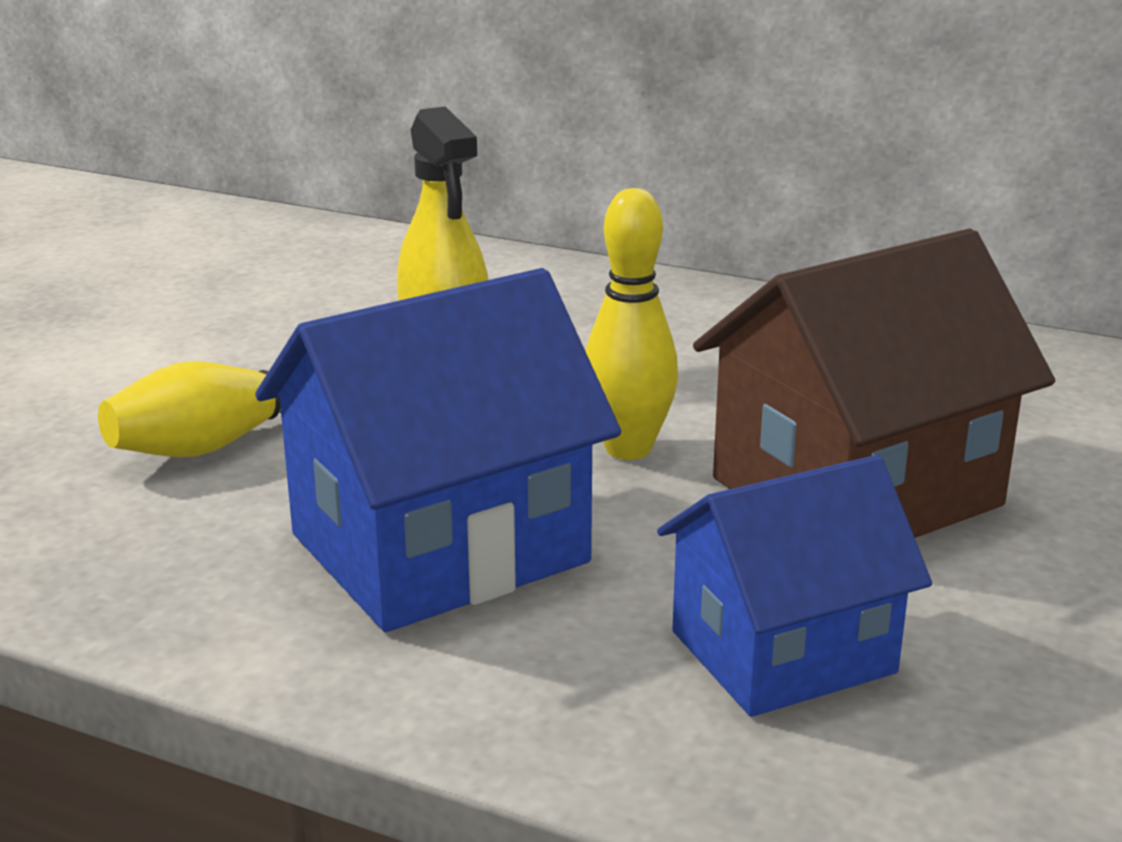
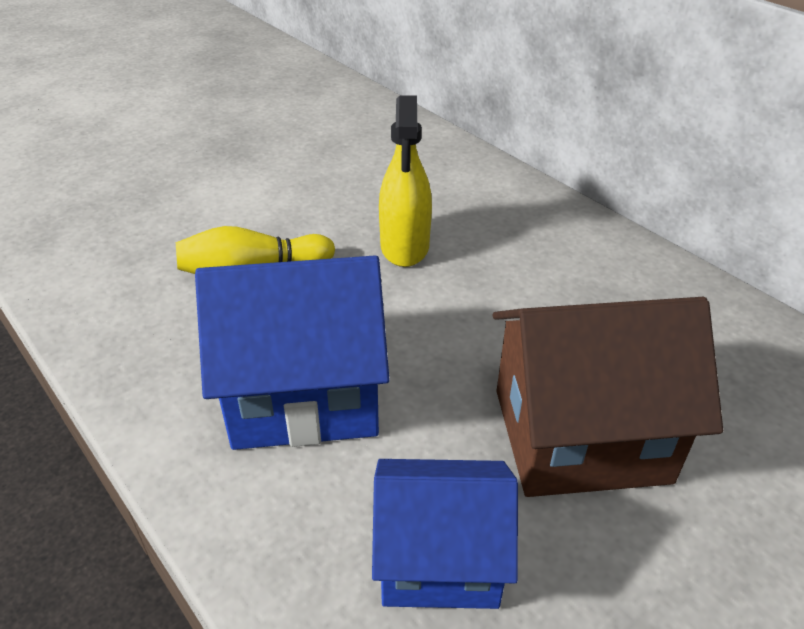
camera: 25 degrees right, 15 degrees up
yellow bowling pin [585,188,678,460] -> none

